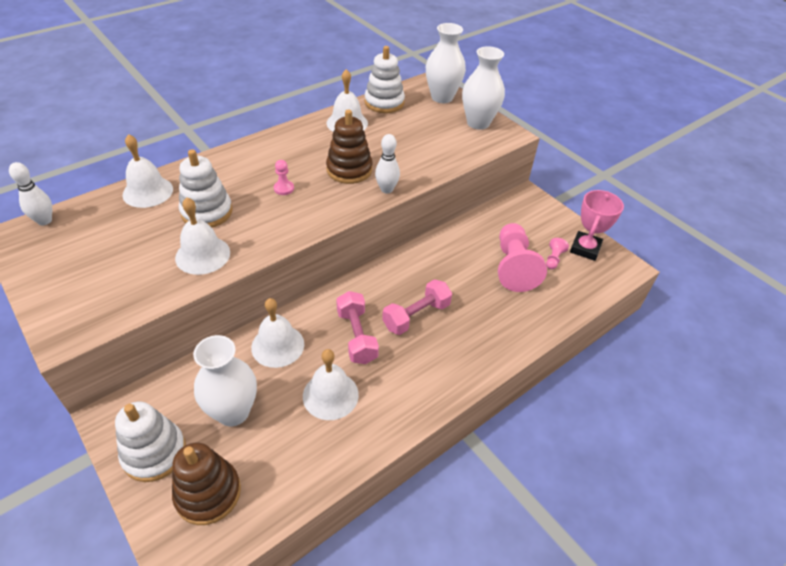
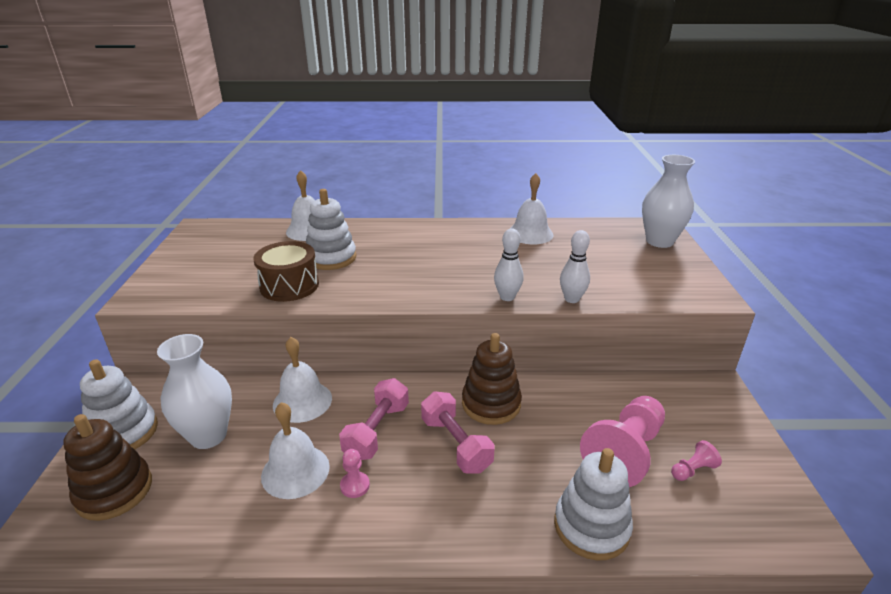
camera: 40 degrees right, 15 degrees down
white bowling pin [9,162,52,225] -> white bowling pin moved to [560,230,590,303]
white bell [175,197,230,275] -> brown drum [253,241,319,302]
pink pawn [274,160,294,195] -> pink pawn moved to [340,449,370,498]
brown stacking toy [326,109,372,184] -> brown stacking toy moved to [462,333,522,425]
white stacking toy [364,46,405,113] -> white stacking toy moved to [554,448,633,560]
pink dumbbell [382,279,452,335] -> pink dumbbell turned 60 degrees clockwise [421,391,495,474]
white vase [462,46,505,130] -> none
pink trophy [570,190,624,261] -> none

